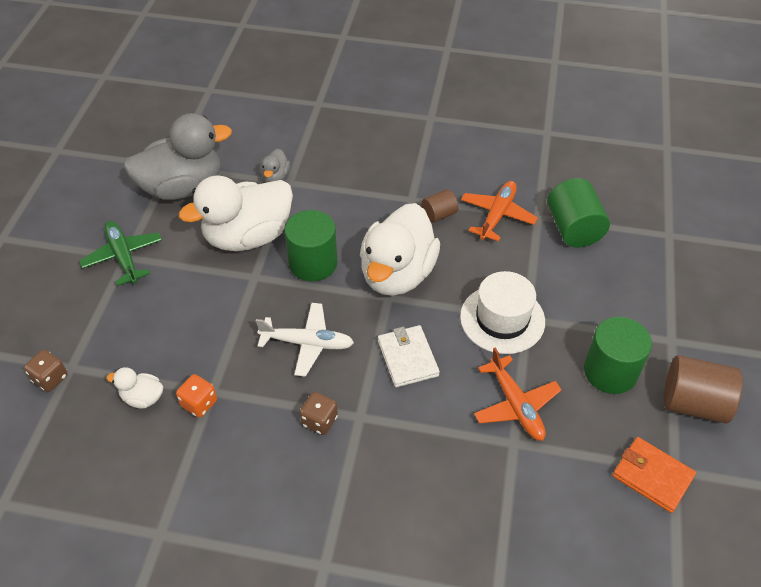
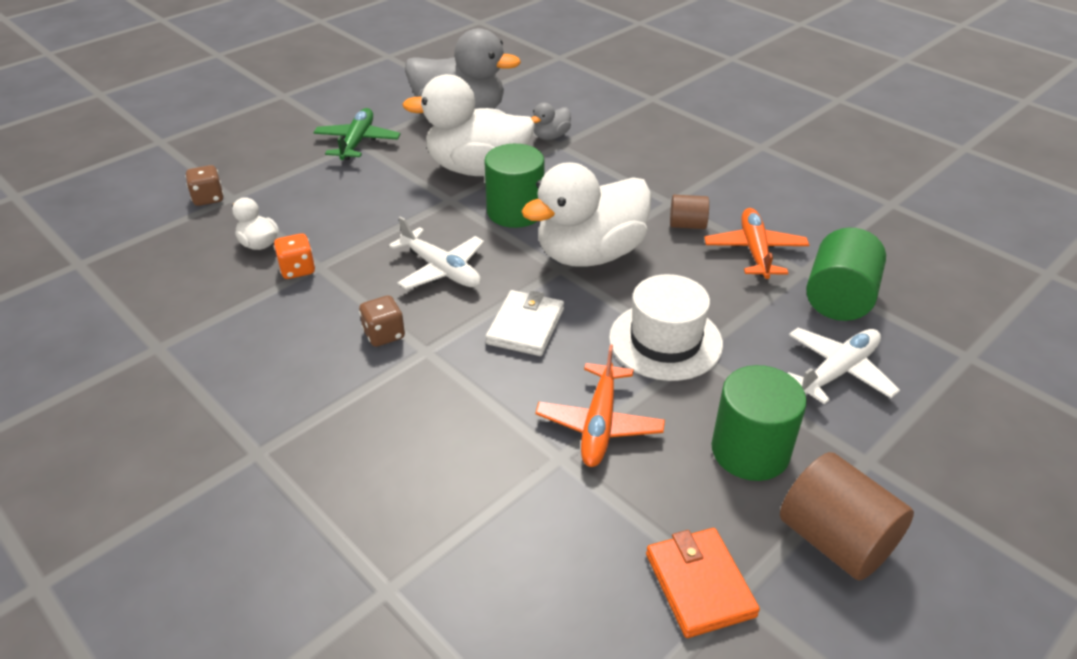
camera: 35 degrees right, 10 degrees down
orange plane [461,181,538,242] -> orange plane turned 60 degrees counterclockwise [704,208,809,279]
none -> white plane [787,328,900,405]

